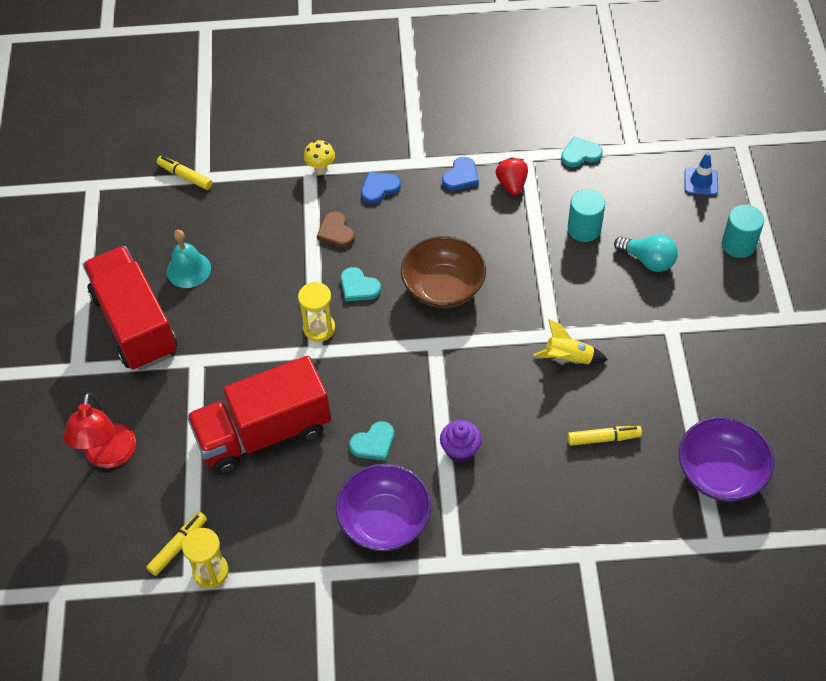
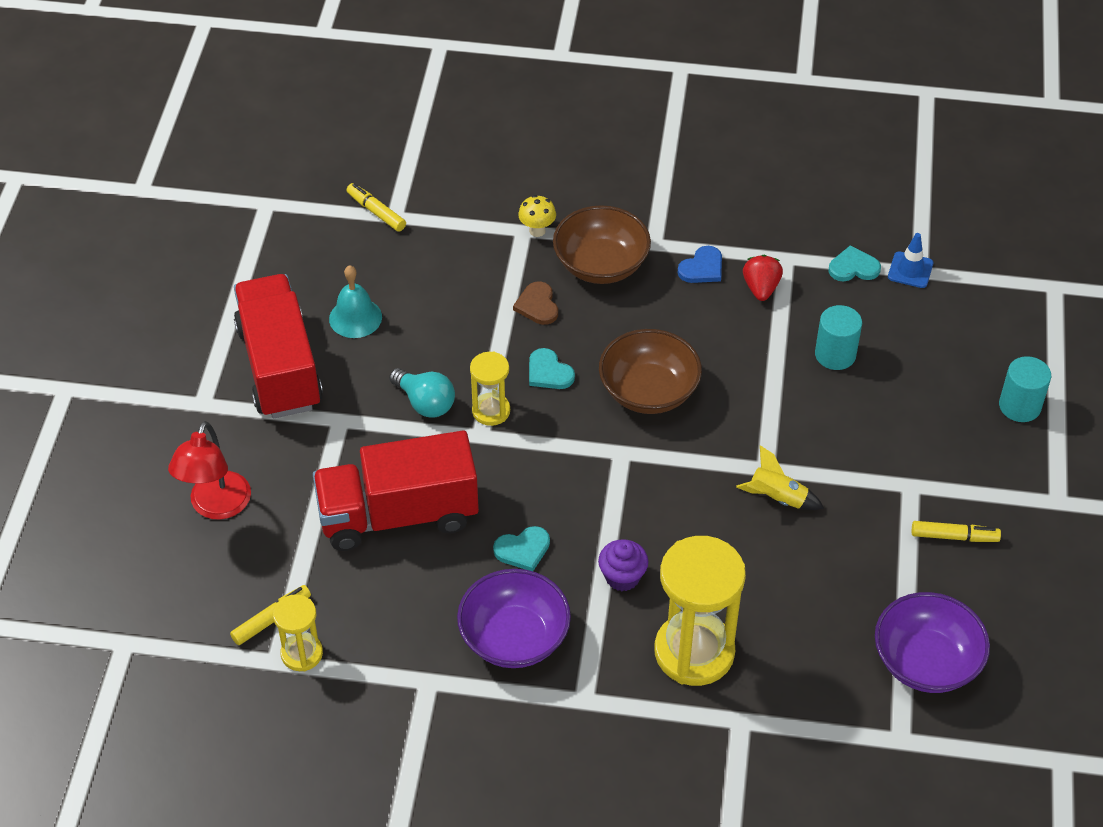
camera: 10 degrees right, 5 degrees down
blue heart [361,172,401,204] -> brown bowl [553,205,651,284]
yellow marker [568,426,642,446] -> yellow marker moved to [912,521,1001,542]
turquoise light bulb [614,235,678,272] -> turquoise light bulb moved to [389,368,455,418]
blue traffic cone [684,152,718,196] -> blue traffic cone moved to [888,233,933,288]
none -> yellow hourglass [654,536,746,686]

